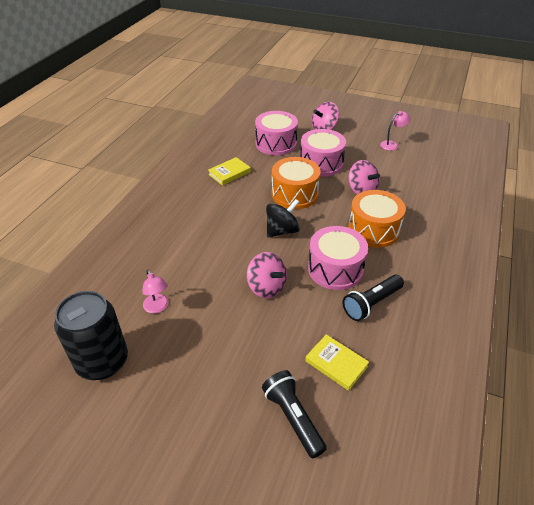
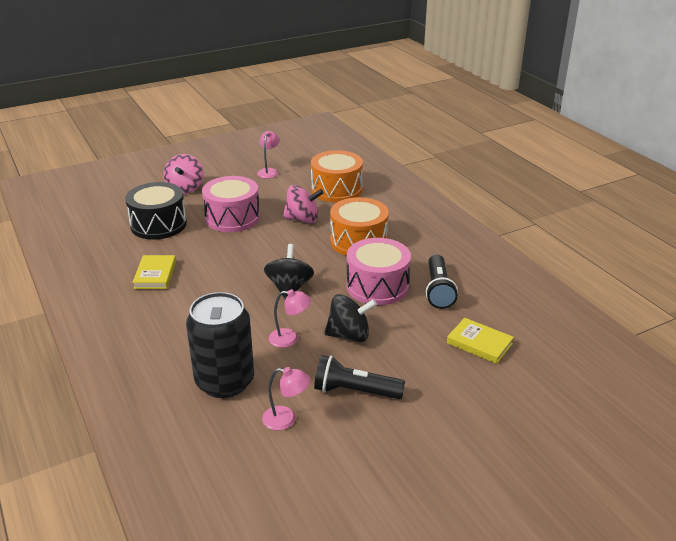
camera: 50 degrees left, 10 degrees down
black can [54,291,128,380] -> black can moved to [186,292,254,398]
pink spinning top [247,252,287,298] -> black spinning top [324,294,377,342]
pink drum [255,111,298,155] -> black drum [125,182,187,240]
black flashlight [262,370,327,458] -> black flashlight moved to [314,355,405,399]
orange drum [272,157,321,209] -> orange drum moved to [311,150,363,202]
yellow book [305,334,369,391] -> yellow book turned 45 degrees clockwise [447,318,514,364]
none -> pink lamp [269,289,311,348]

